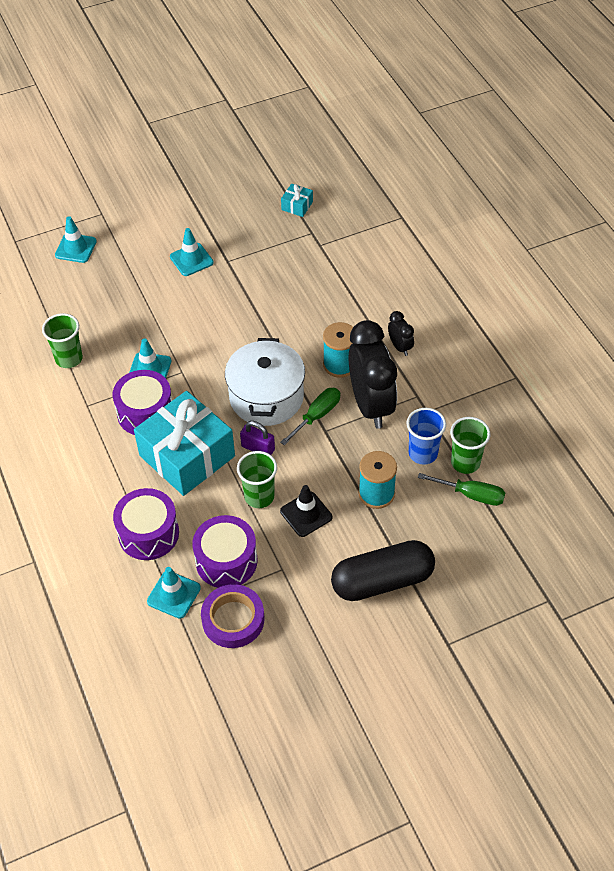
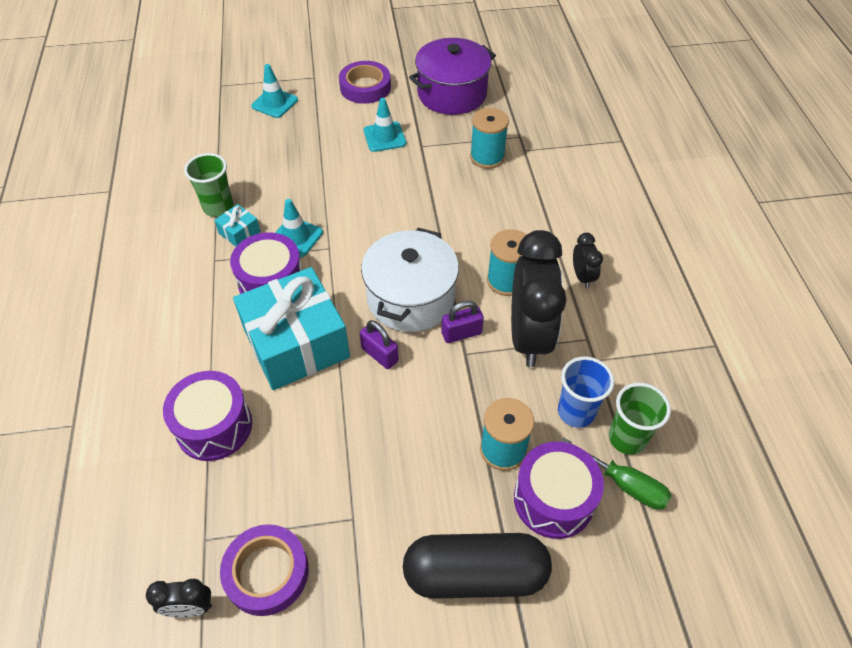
camera: 15 degrees right, 0 degrees up
turquoise traffic cone [147,567,201,619] -> none
purple drum [192,515,257,588] -> purple drum moved to [514,442,604,539]
green cup [237,451,277,508] -> none
green screwdriver [280,388,340,445] -> purple padlock [442,300,484,343]
black traffic cone [280,485,332,537] -> none
turquoise gift [281,184,313,217] -> turquoise gift moved to [214,204,261,247]
none -> black clock [146,578,212,618]
none -> purple tape [339,61,391,104]
none -> purple pot [409,38,496,115]
none -> turquoise spool [470,108,509,169]

